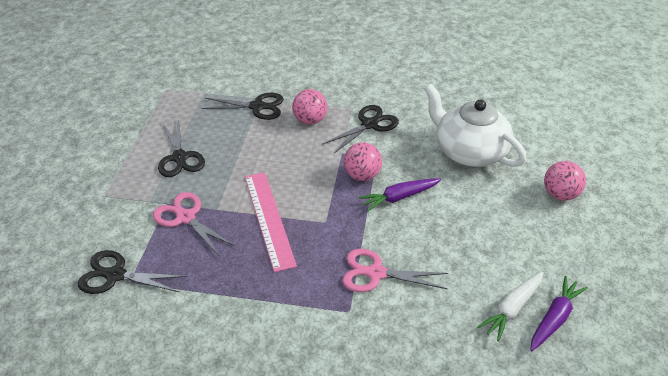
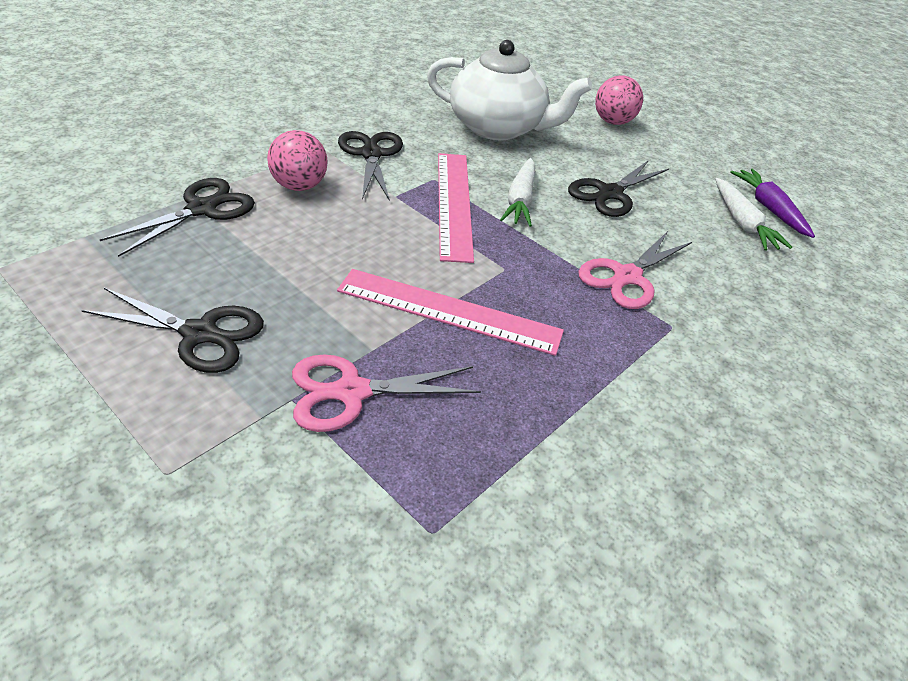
camera: 60 degrees left, 0 degrees up
black scissors [78,250,187,294] -> black scissors moved to [568,160,669,217]
pink ball [344,142,382,181] -> pink ruler [438,153,474,263]
purple carrot [359,178,441,212] -> white carrot [500,158,535,227]
white teapot [424,84,526,167] -> white teapot turned 150 degrees counterclockwise [427,40,592,140]

